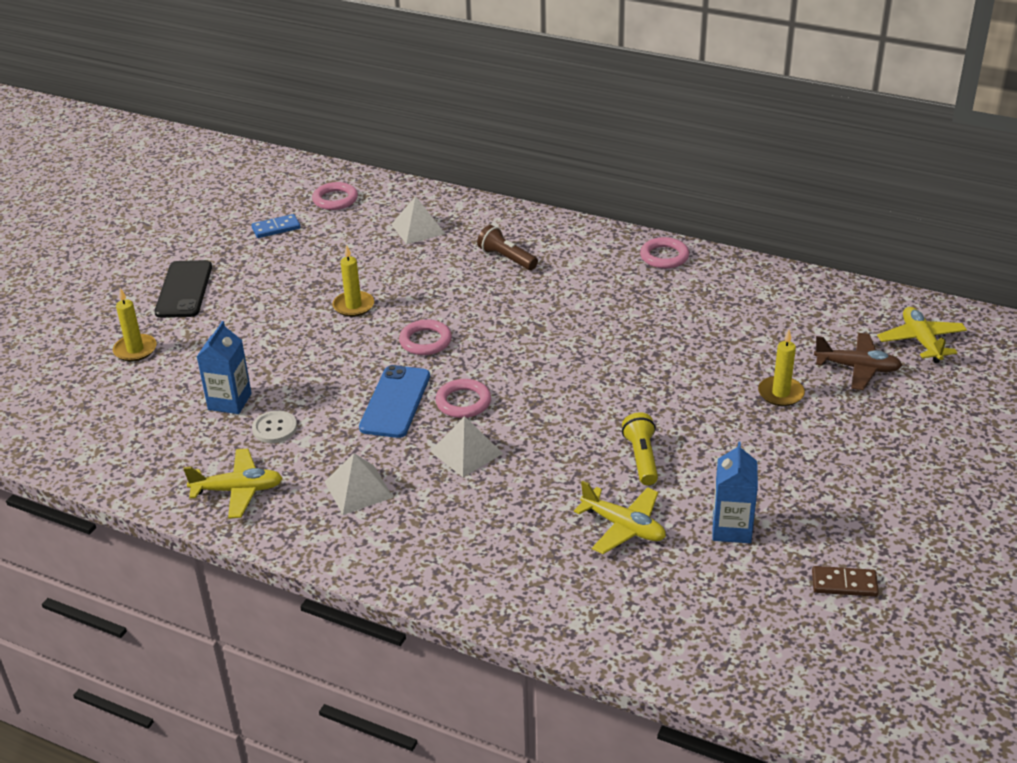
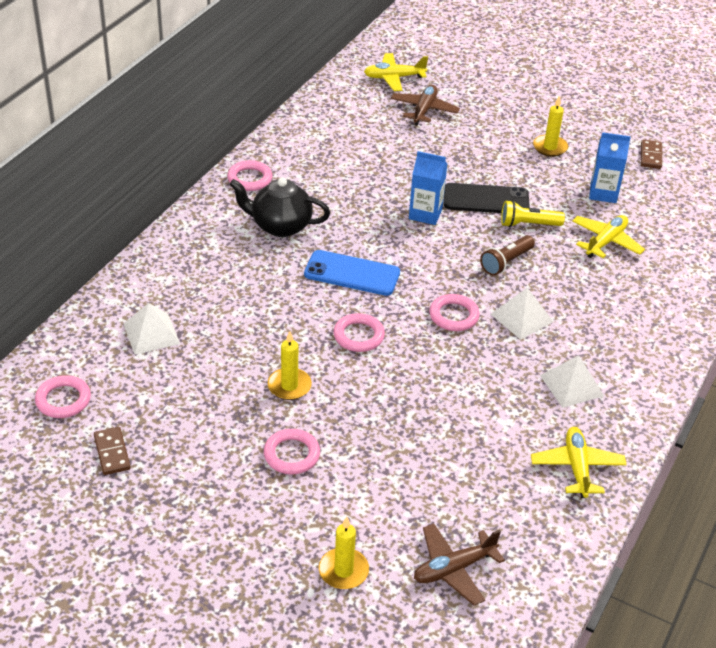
camera: 90 degrees left, 5 degrees up
black phone [154,260,212,318] -> black phone moved to [444,183,530,213]
blue carton [197,321,252,414] -> blue carton moved to [409,151,447,225]
blue domino [252,214,300,238] -> brown domino [94,427,131,475]
white button [252,411,297,443] -> none
blue phone [359,365,430,438] -> blue phone moved to [304,250,400,296]
brown flashlight [477,225,538,270] -> brown flashlight moved to [480,235,535,276]
yellow candle [758,330,805,406] -> yellow candle moved to [533,95,568,157]
none -> black teapot [229,177,330,237]
none -> pink ring [264,429,320,474]
none -> brown plane [414,523,505,606]

